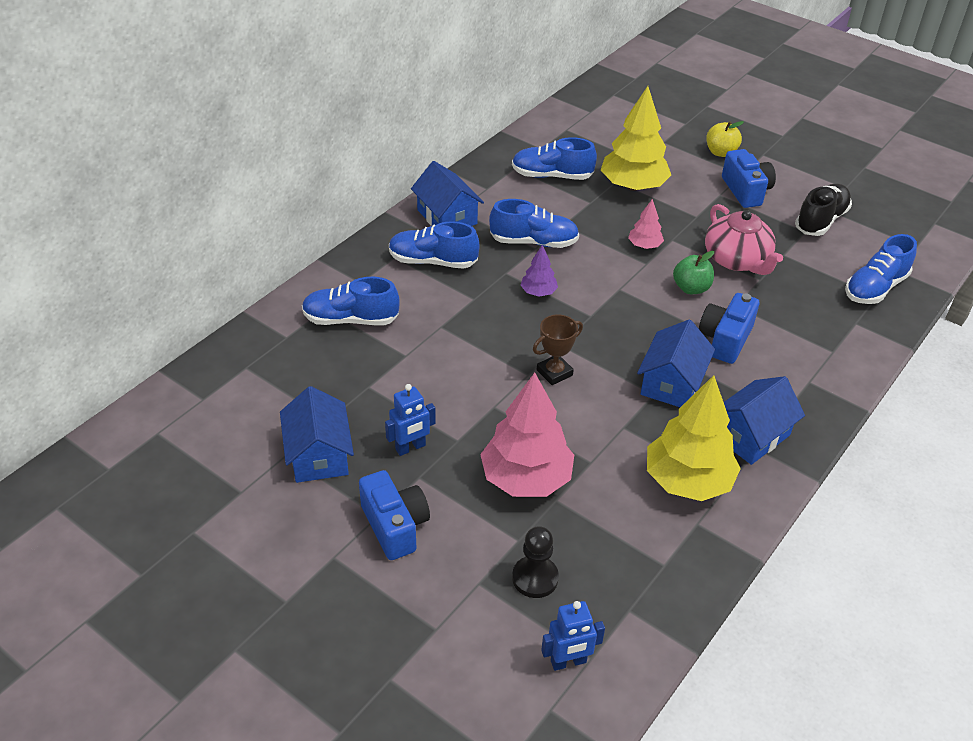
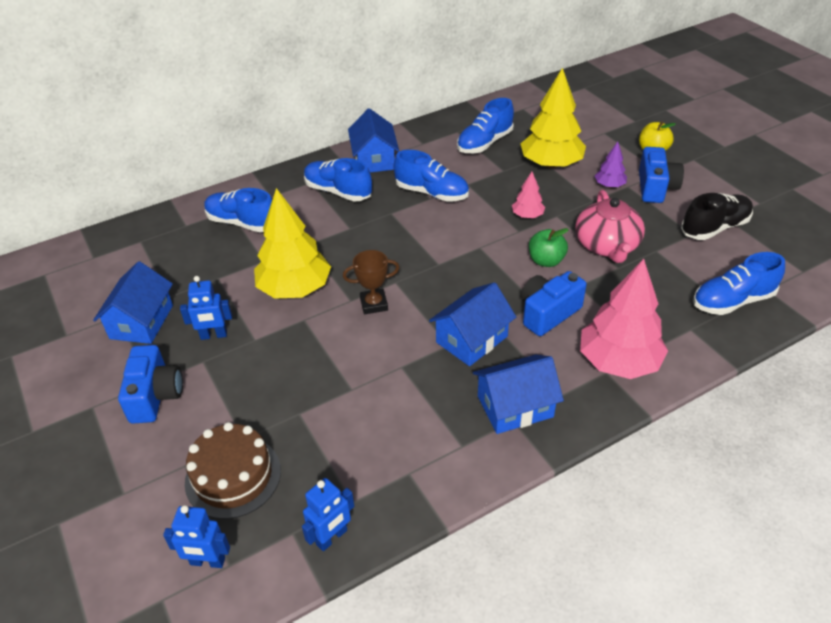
camera: 25 degrees right, 0 degrees up
pink tree [480,372,574,497] -> pink tree moved to [580,259,668,379]
blue shoe [512,137,597,180] -> blue shoe turned 75 degrees counterclockwise [457,98,514,153]
black pawn [512,526,559,598] -> brown cake [185,422,281,519]
purple tree [521,245,558,297] -> purple tree moved to [595,142,627,188]
yellow tree [647,375,741,501] -> yellow tree moved to [254,188,331,299]
none -> blue robot [302,478,354,551]

